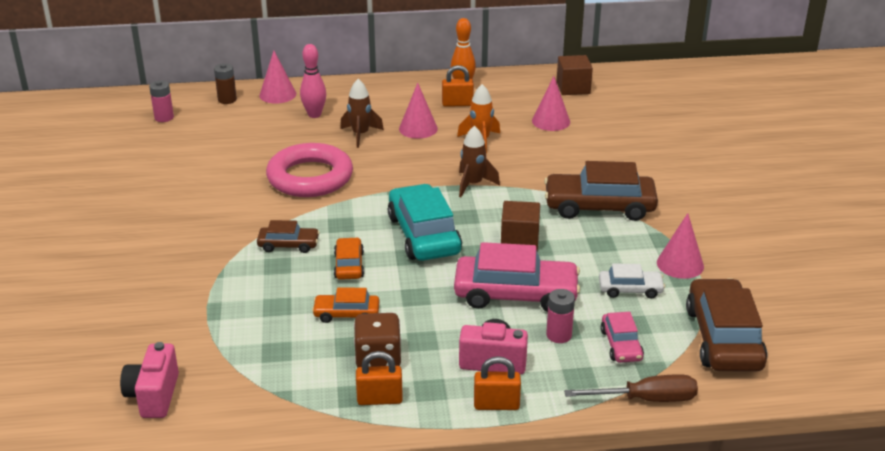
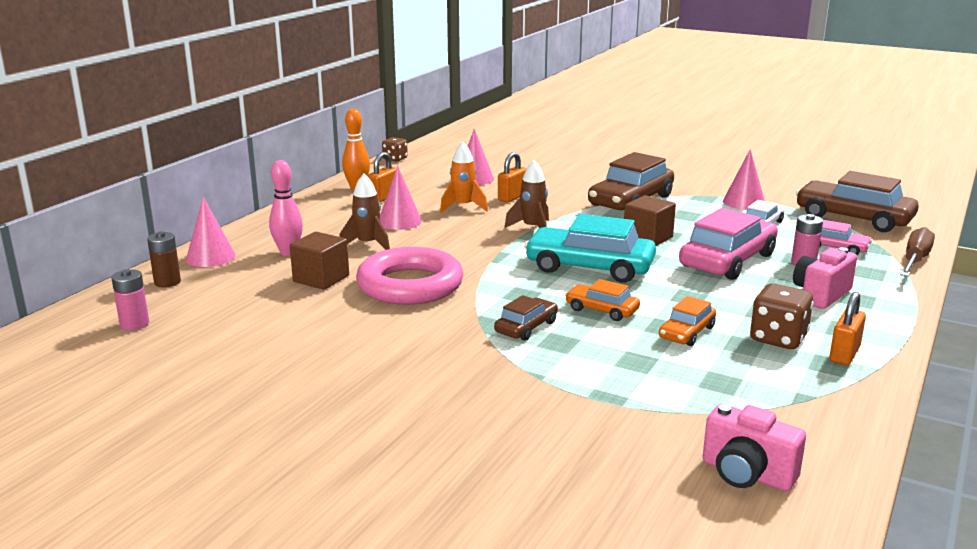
camera: 55 degrees left, 10 degrees down
orange padlock [474,356,521,410] -> orange padlock moved to [498,152,526,202]
brown cube [557,55,593,95] -> brown cube moved to [290,232,349,290]
none -> brown dice [382,137,408,162]

